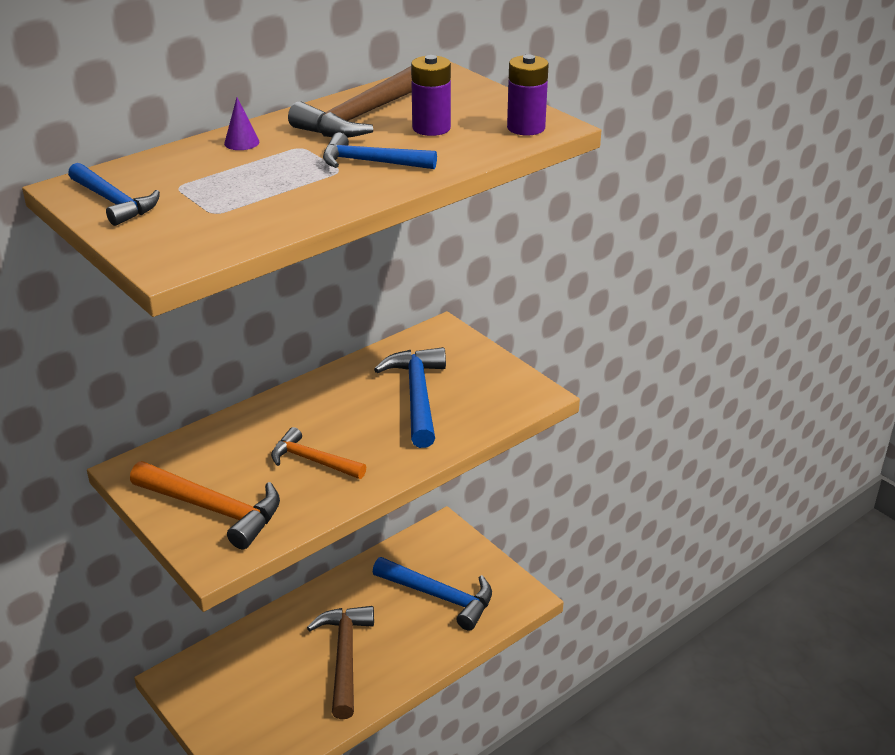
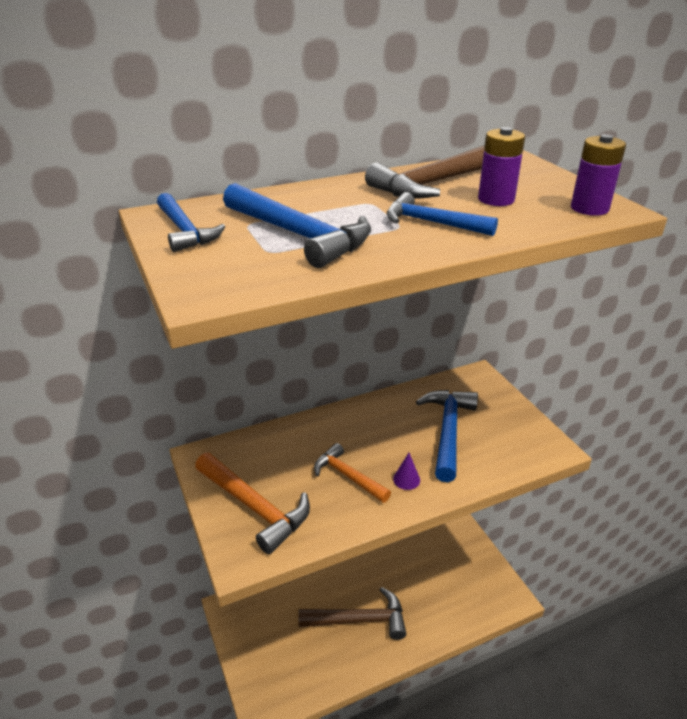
camera: 15 degrees right, 0 degrees up
purple cone [224,97,260,150] -> purple cone moved to [393,453,420,490]
brown hammer [307,606,374,719] -> brown hammer turned 75 degrees clockwise [298,587,406,640]
blue hammer [373,557,492,631] -> blue hammer moved to [223,183,371,268]

